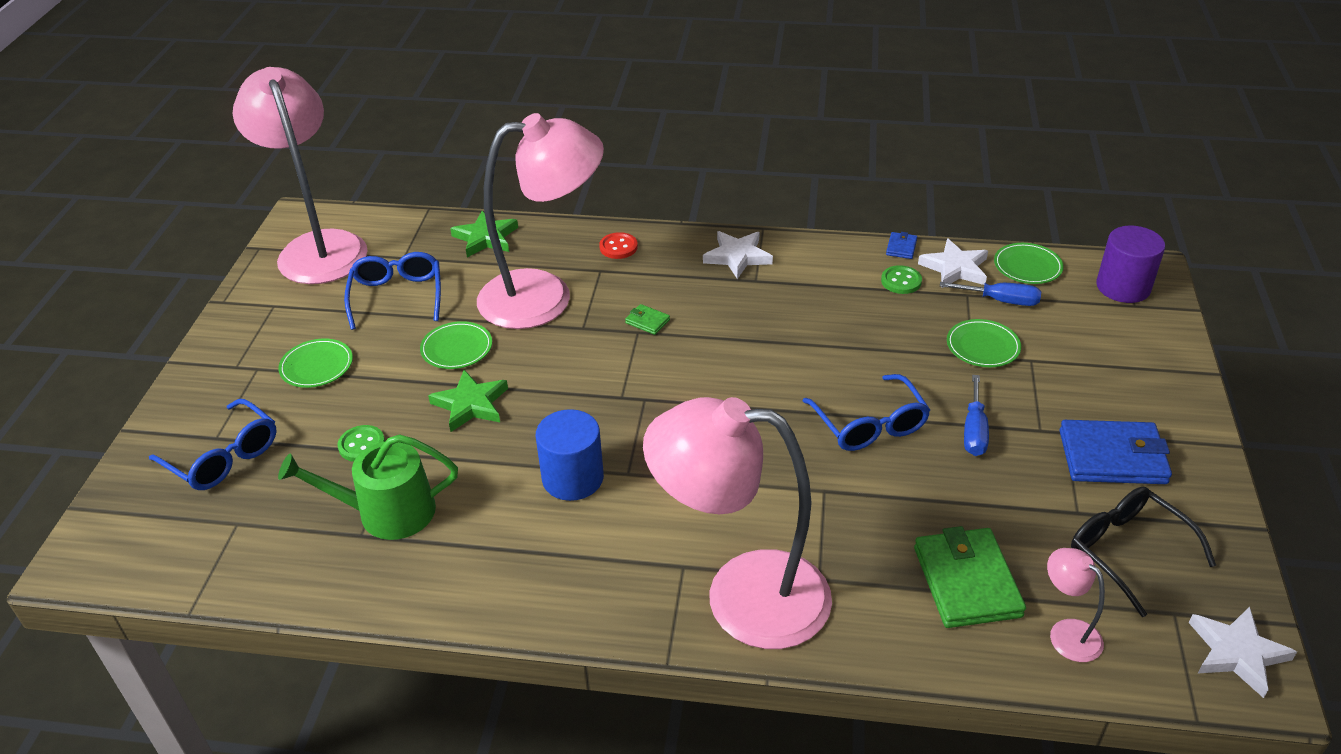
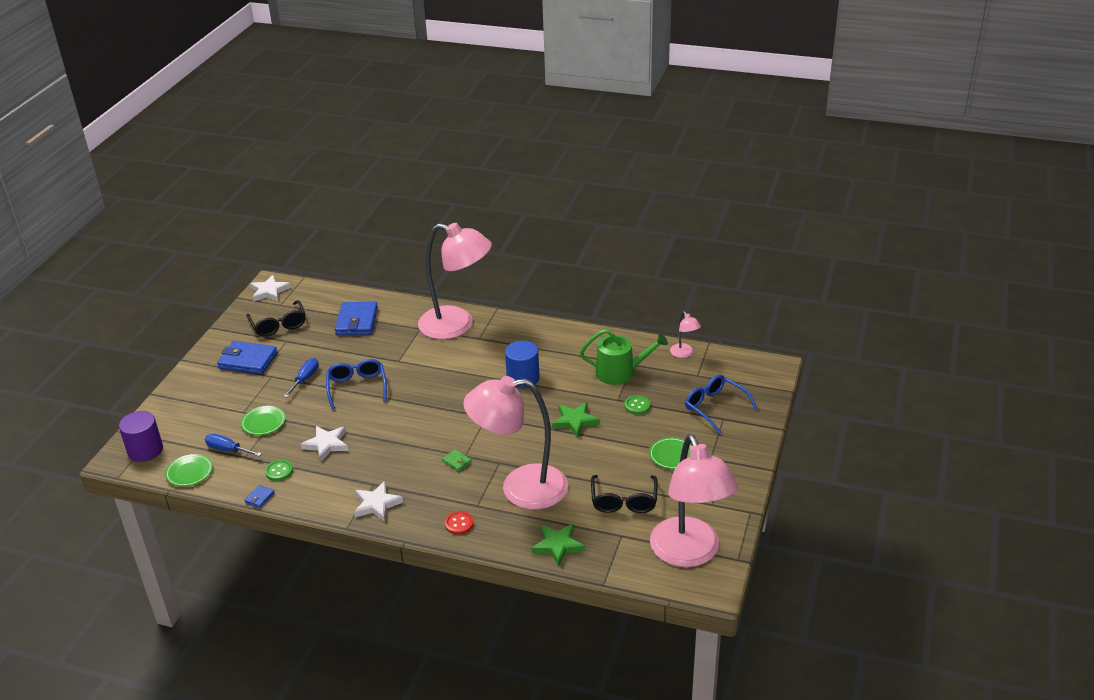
camera: 170 degrees left, 5 degrees down
blue glasses [344,252,441,330] -> black glasses [591,475,658,513]
green plate [420,321,492,369] -> none
green wallet [914,526,1026,628] -> blue wallet [335,302,378,335]
white star [918,238,988,288] -> white star moved to [301,426,348,461]
pink lamp [1047,548,1105,662] -> pink lamp moved to [670,311,701,358]

